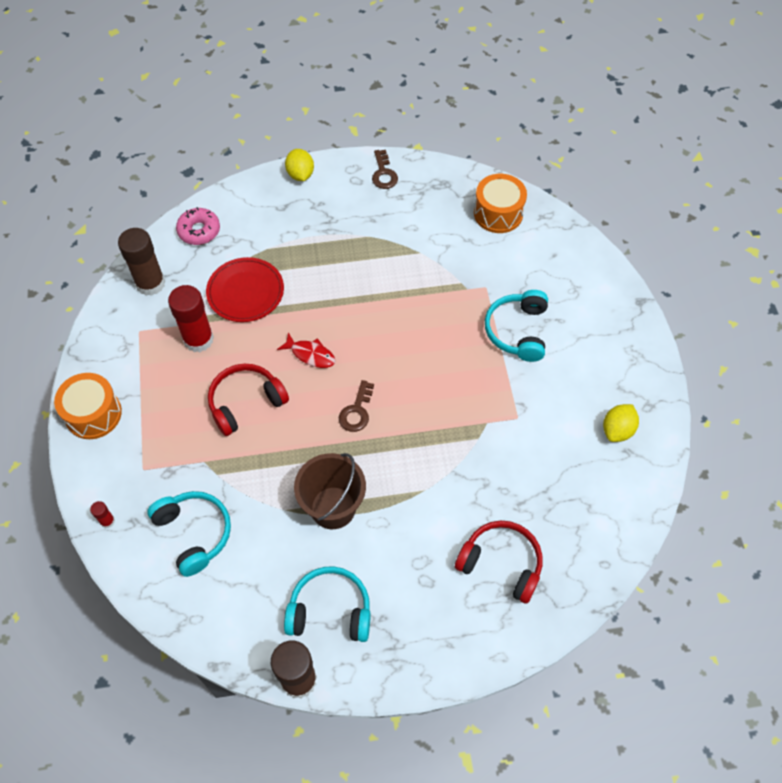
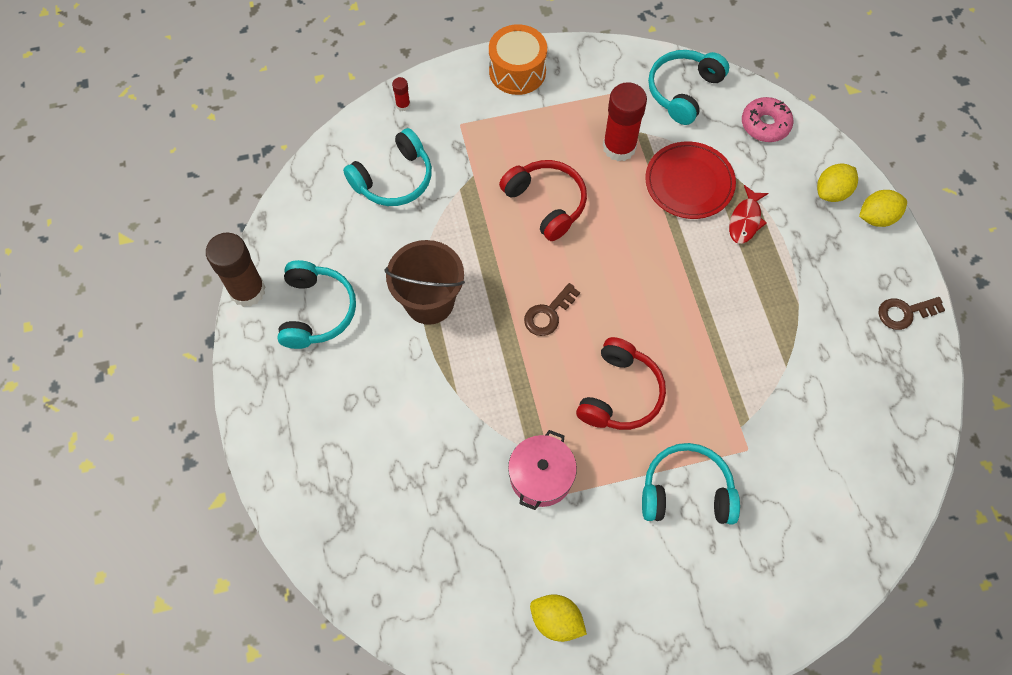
camera: 85 degrees right, 5 degrees up
brown glue stick [118,228,165,296] -> turquoise headphones [648,50,729,125]
red fish [277,332,336,368] -> red fish moved to [729,185,768,244]
brown key [339,380,374,432] -> brown key turned 60 degrees counterclockwise [524,283,580,336]
red headphones [455,521,542,604] -> red headphones moved to [576,337,666,430]
orange drum [474,174,527,233] -> none
none -> pink pot [508,430,577,510]
none -> yellow lemon [817,163,858,202]

